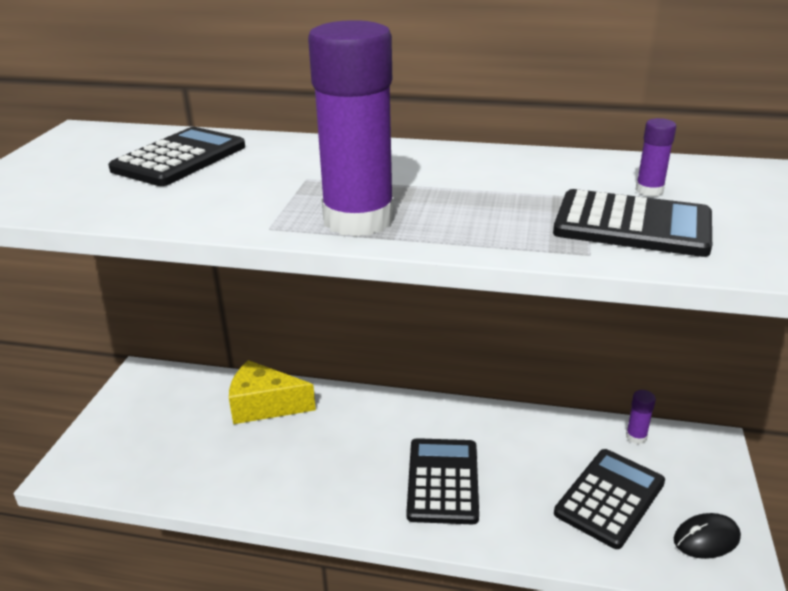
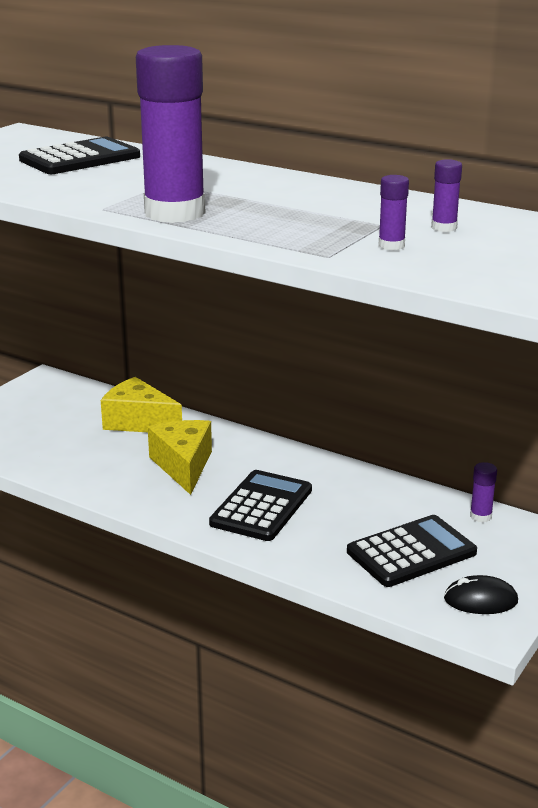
camera: 20 degrees right, 5 degrees down
black calculator [553,189,712,257] -> purple glue stick [378,175,409,250]
none -> yellow cheese [148,420,212,495]

